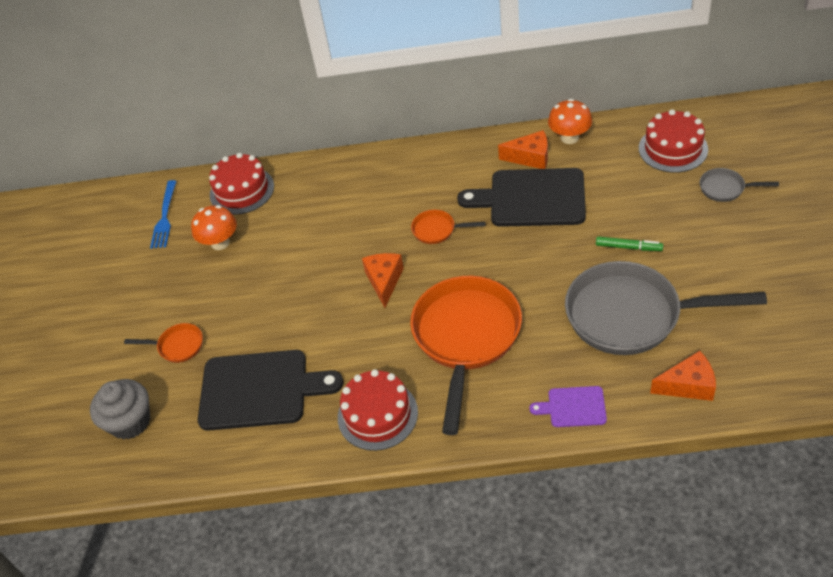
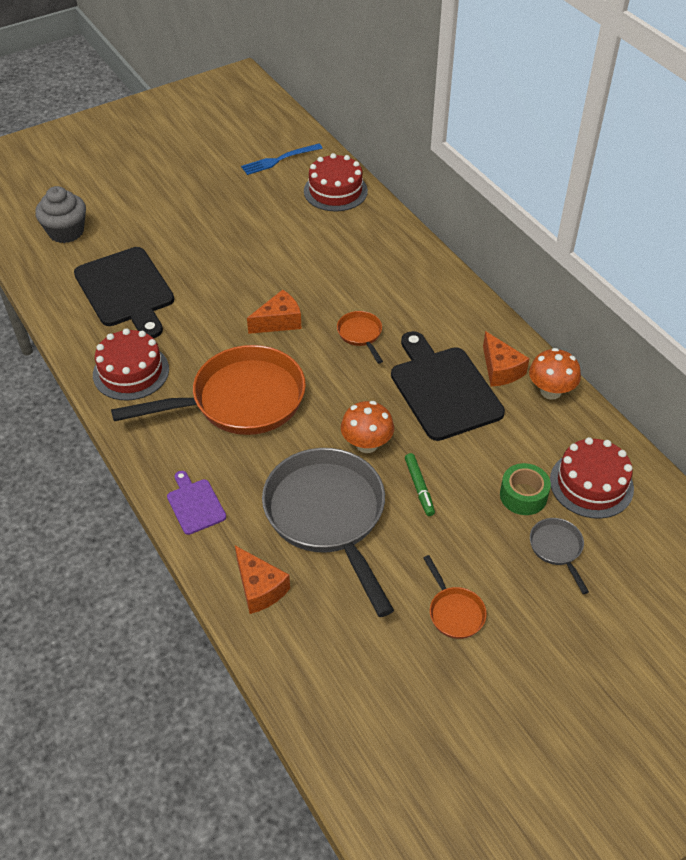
camera: 55 degrees right, 0 degrees up
orange pan [124,323,203,363] -> orange pan moved to [423,555,487,639]
orange mushroom [191,205,237,250] -> orange mushroom moved to [341,401,394,453]
none -> green tape [500,463,551,515]

